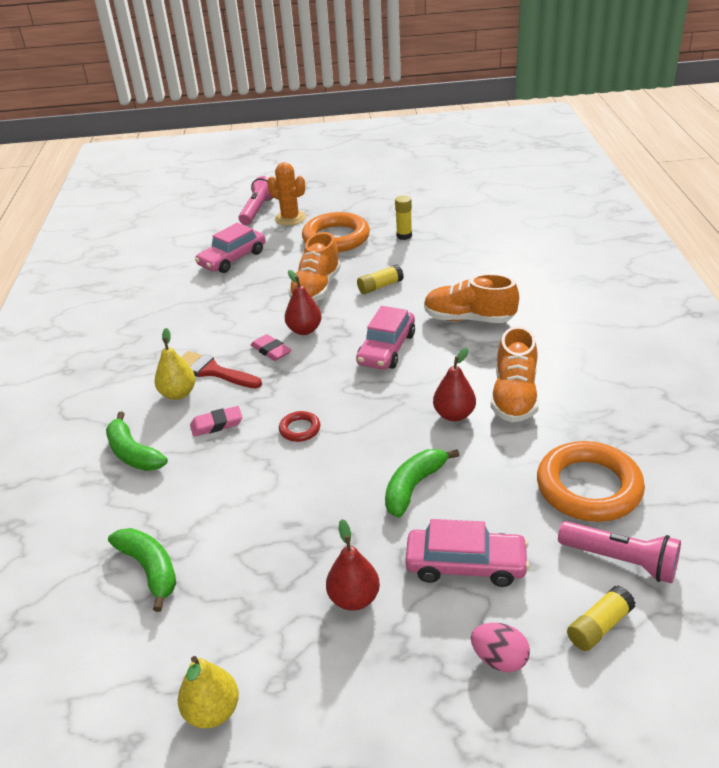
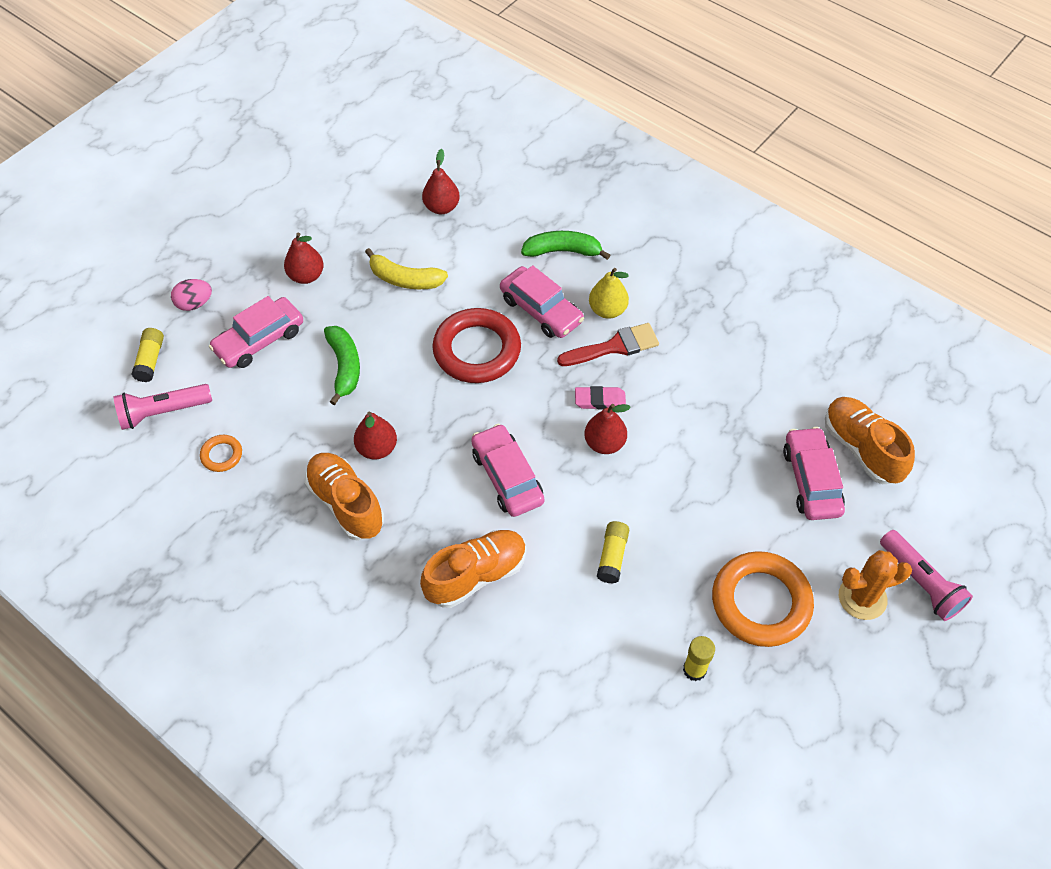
camera: 130 degrees right, 20 degrees up
green banana [108,528,176,612] -> red pear [422,149,460,214]
yellow pear [178,656,239,728] -> none
pink eraser [190,406,243,437] -> pink car [500,265,584,338]
red ring [279,411,320,442] -> red ring [432,308,521,383], size x2.22
orange shoe [288,232,341,302] -> orange shoe moved to [825,397,915,484]
orange ring [537,441,645,522] -> orange ring [200,435,242,472], size x0.45
none -> yellow banana [365,248,448,289]

